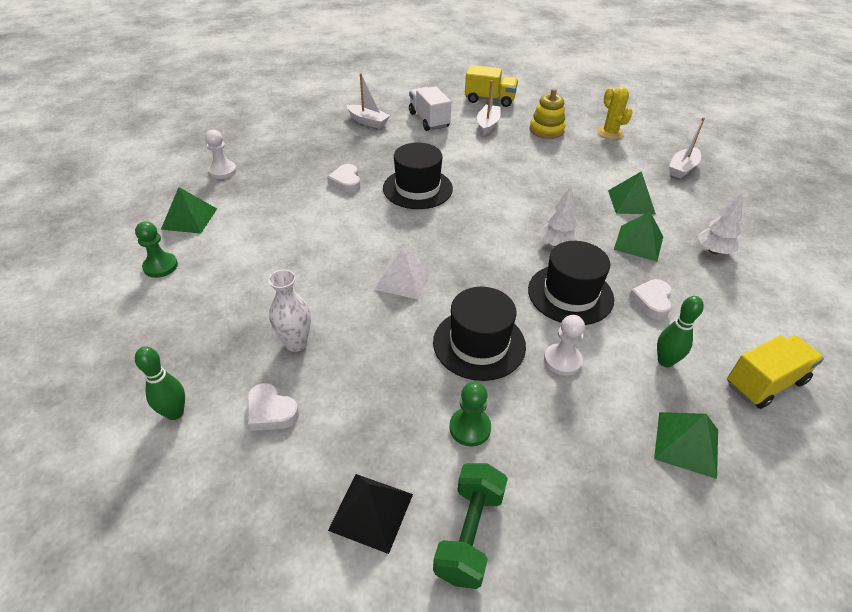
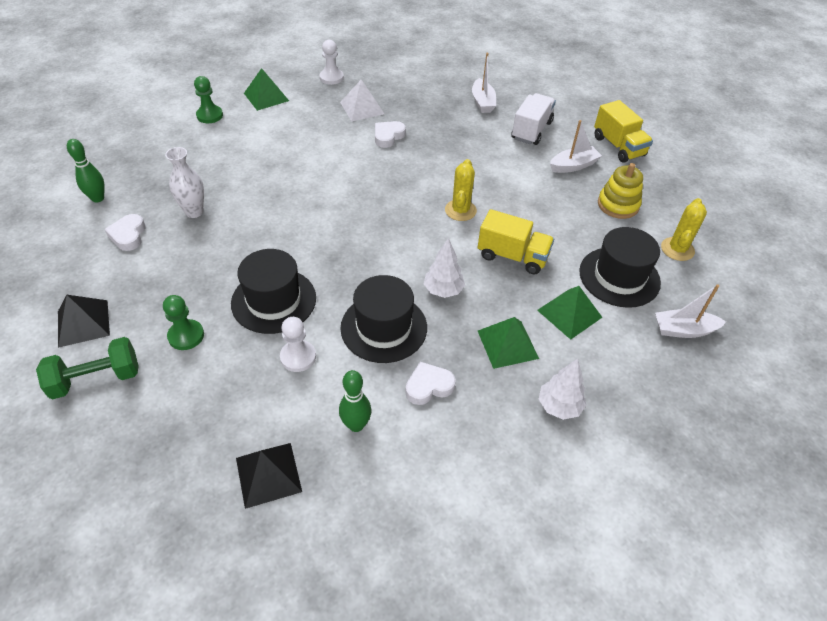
camera: 50 degrees right, 5 degrees up
white pyramid [374,247,432,300] -> white pyramid moved to [340,80,384,121]
black hat [383,143,453,209] -> black hat moved to [579,227,661,308]
green pyramid [654,412,718,479] -> black pyramid [236,443,302,509]
yellow truck [727,335,824,409] -> yellow truck moved to [478,209,554,274]
none -> yellow cactus [445,159,477,221]

